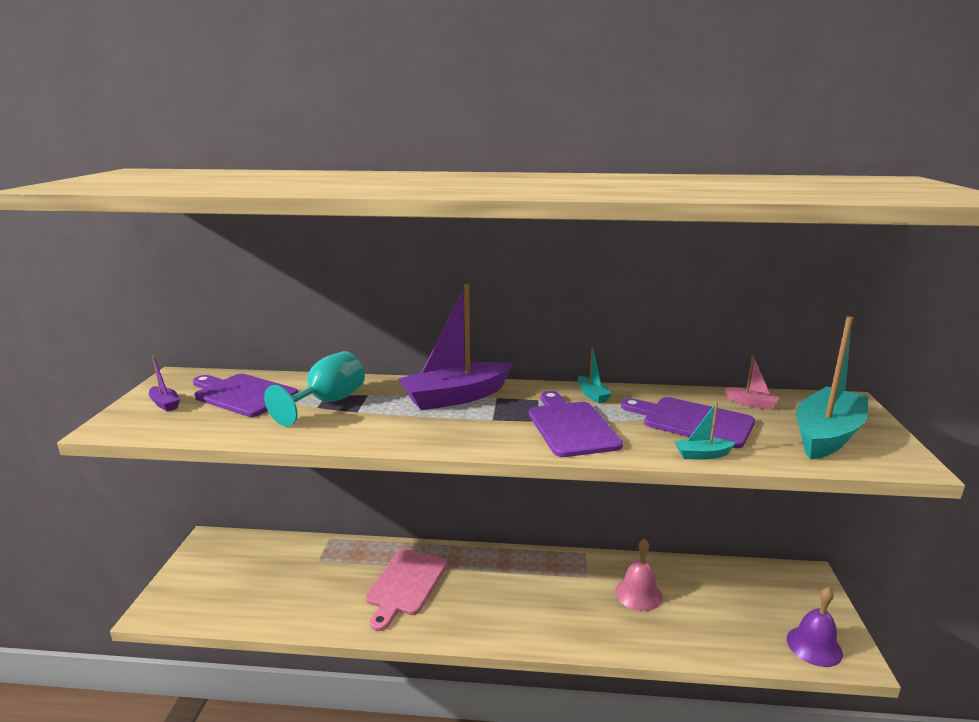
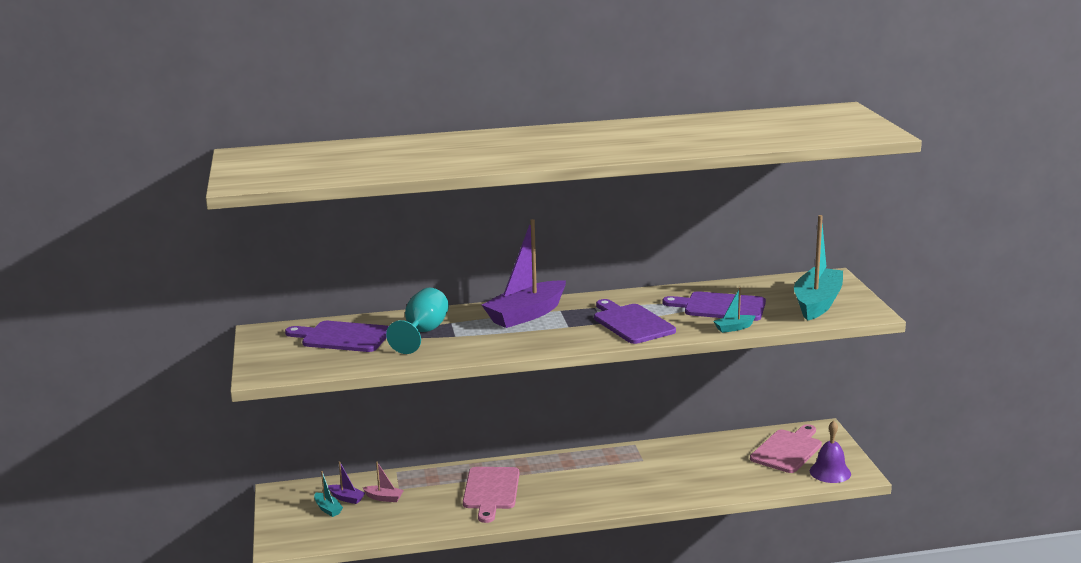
camera: 15 degrees left, 0 degrees up
purple boat [149,356,180,412] -> purple boat moved to [328,461,365,504]
turquoise boat [578,348,612,403] -> turquoise boat moved to [314,471,343,517]
pink bell [615,539,663,611] -> none
pink boat [724,356,779,410] -> pink boat moved to [363,462,404,502]
none -> pink cutting board [750,424,822,473]

